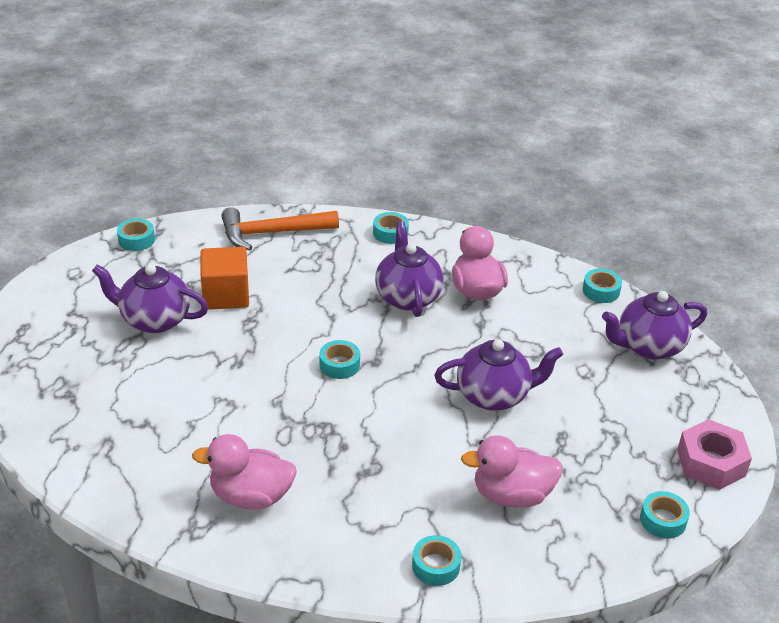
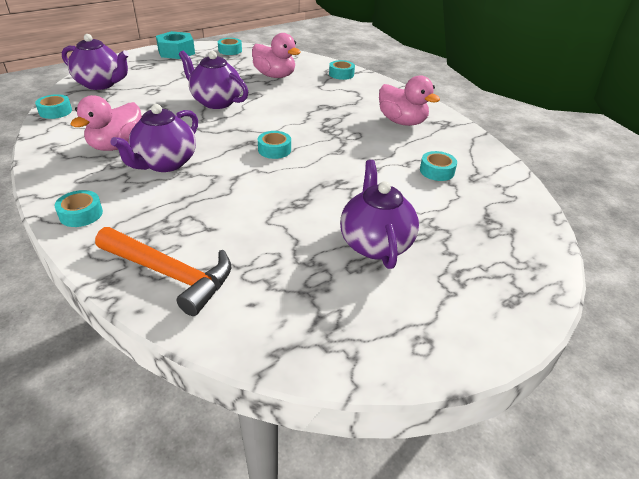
camera: 140 degrees left, 0 degrees up
purple teapot [92,264,208,333] -> purple teapot turned 150 degrees counterclockwise [340,160,419,269]
turquoise tape [117,218,155,251] -> turquoise tape moved to [420,151,457,181]
orange cube [201,247,249,310] -> none
pink nut [677,419,752,490] -> turquoise nut [156,31,195,59]

